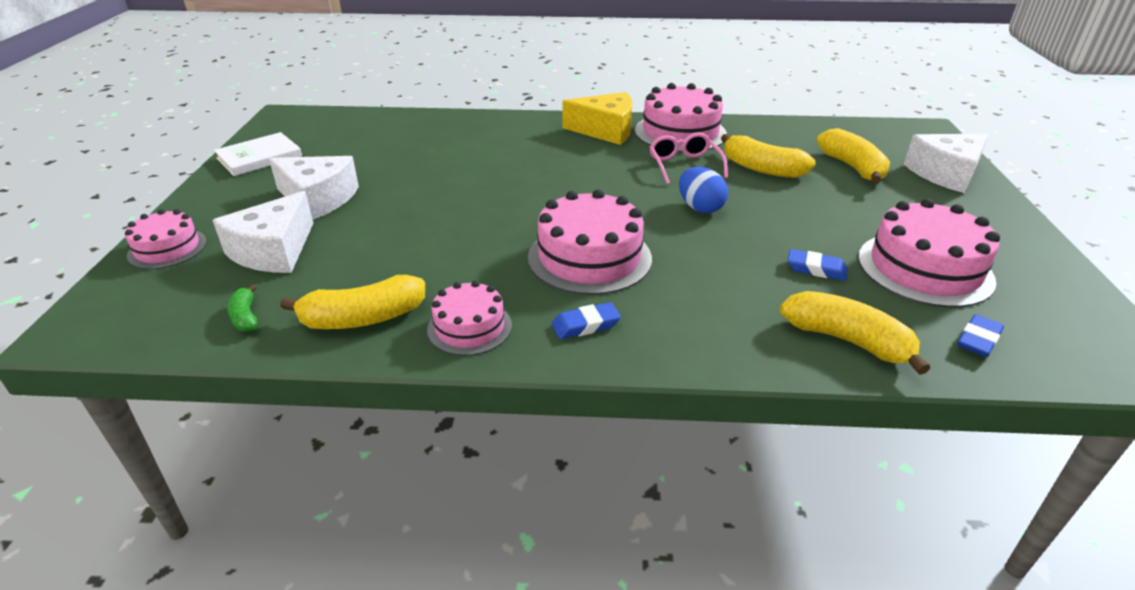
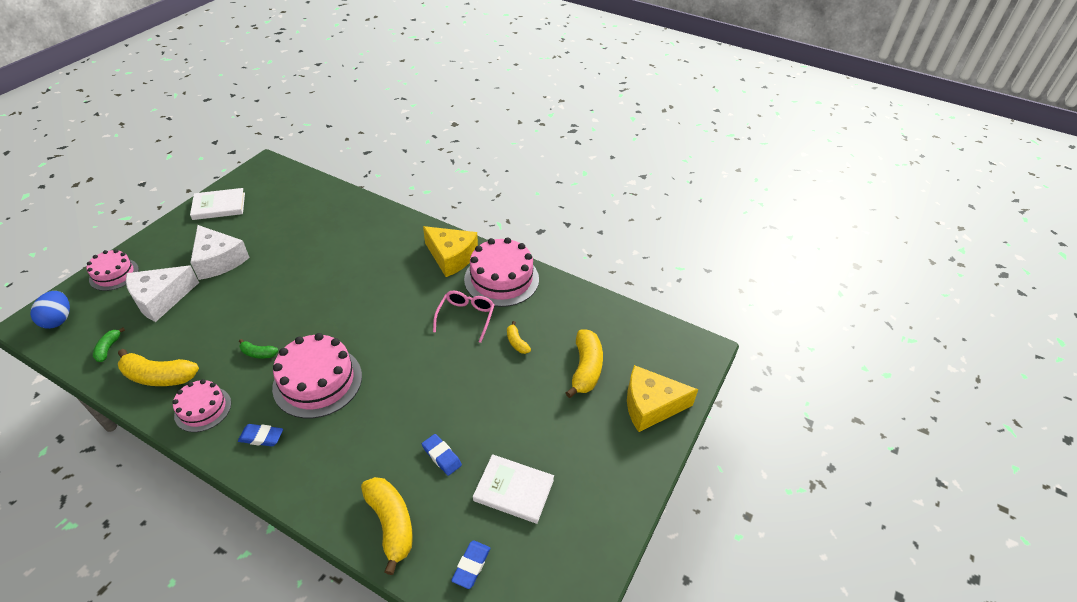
camera: 25 degrees right, 10 degrees up
blue egg [679,167,728,213] -> blue egg moved to [30,291,70,329]
yellow banana [721,134,816,178] -> yellow banana [507,321,531,354], size x0.52
pink cake [858,199,1000,308] -> white book [473,454,554,524]
white cheese [904,134,989,193] -> yellow cheese [627,365,698,432]
blue eraser [957,314,1004,357] -> blue eraser turned 45 degrees counterclockwise [451,540,490,589]
none -> green banana [239,339,278,359]

